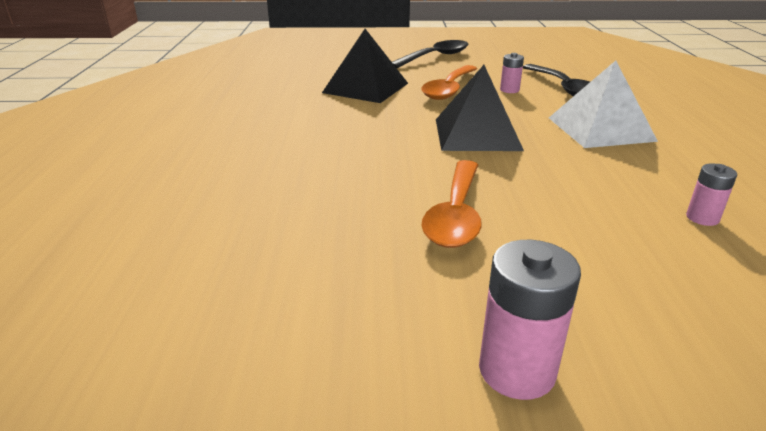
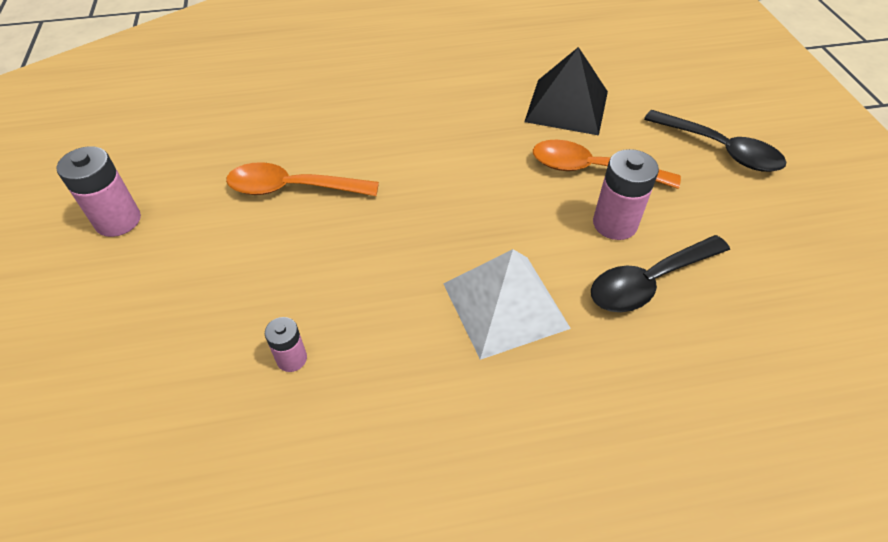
camera: 80 degrees right, 20 degrees up
black pyramid [436,65,524,151] -> none
pink battery [500,53,524,93] -> pink battery [593,149,659,240], size x1.73

